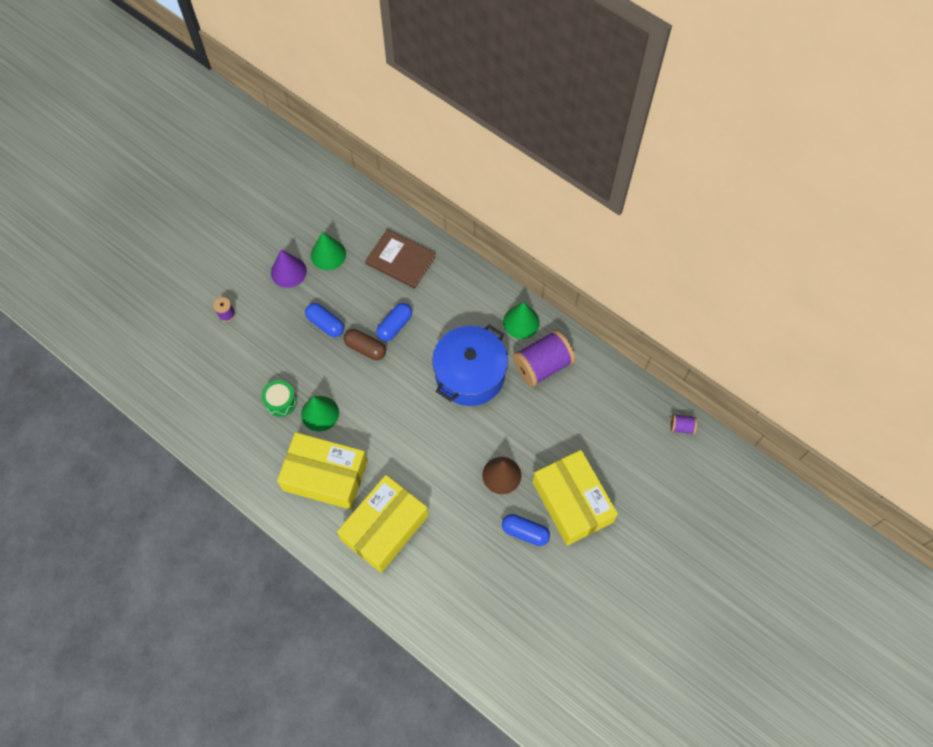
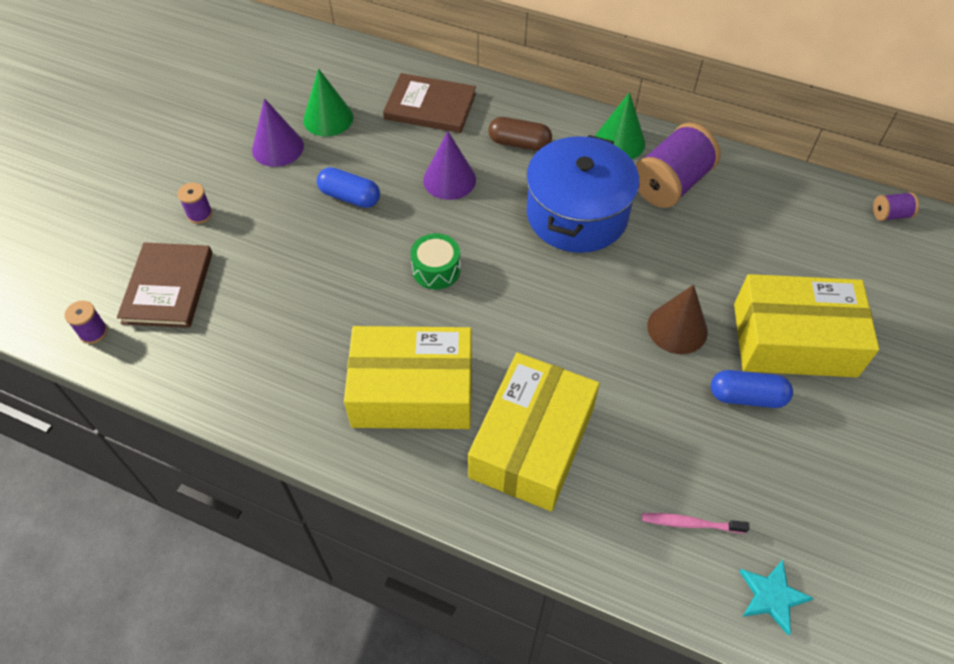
camera: 15 degrees left, 10 degrees down
green drum [261,380,297,417] -> green drum moved to [410,233,461,290]
green cone [301,396,339,432] -> none
brown capsule [344,329,386,360] -> brown capsule moved to [488,117,552,151]
blue capsule [376,303,412,341] -> purple cone [423,131,476,200]
yellow box [533,450,618,546] -> yellow box turned 45 degrees counterclockwise [734,274,879,378]
none -> purple spool [64,301,108,344]
none -> brown book [117,242,213,328]
none -> pink toothbrush [642,513,749,533]
none -> turquoise star [739,560,814,636]

